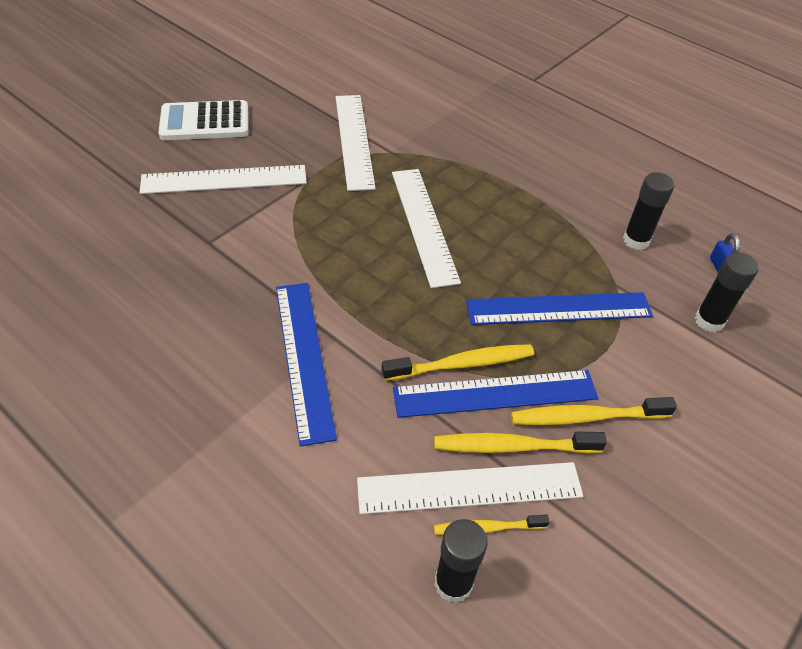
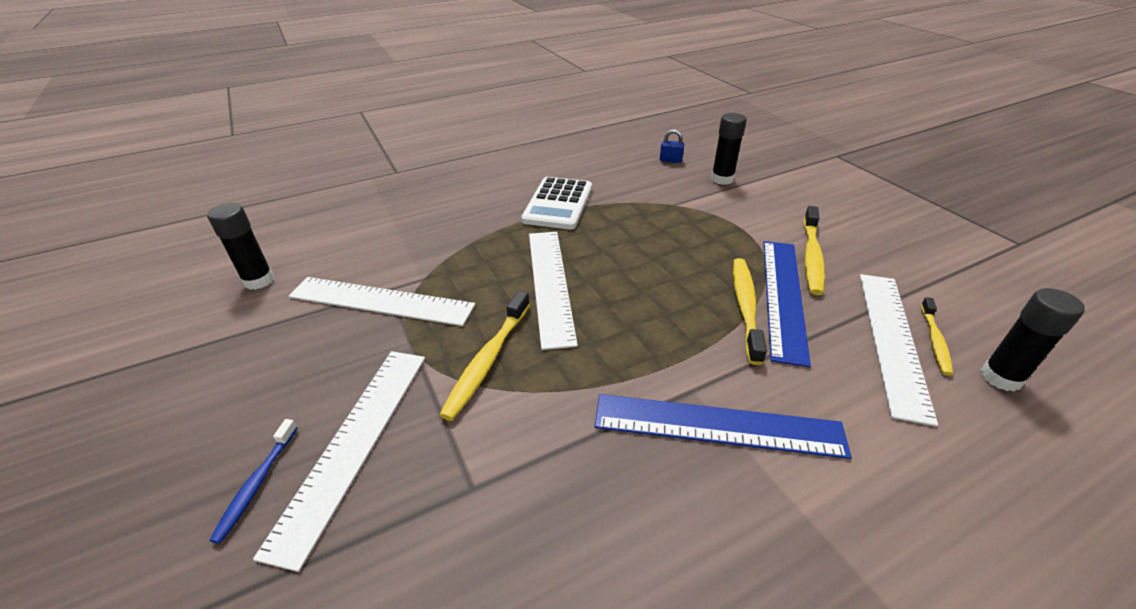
camera: 65 degrees left, 10 degrees down
white calculator [158,100,249,140] -> white calculator moved to [521,177,592,230]
white ruler [392,169,461,288] -> white ruler turned 75 degrees clockwise [529,232,578,350]
yellow toothbrush [434,432,607,453] -> yellow toothbrush moved to [439,291,530,421]
blue ruler [466,292,653,325] -> none
black glue stick [623,172,674,250] -> black glue stick moved to [207,203,274,290]
none -> blue toothbrush [209,419,298,544]

